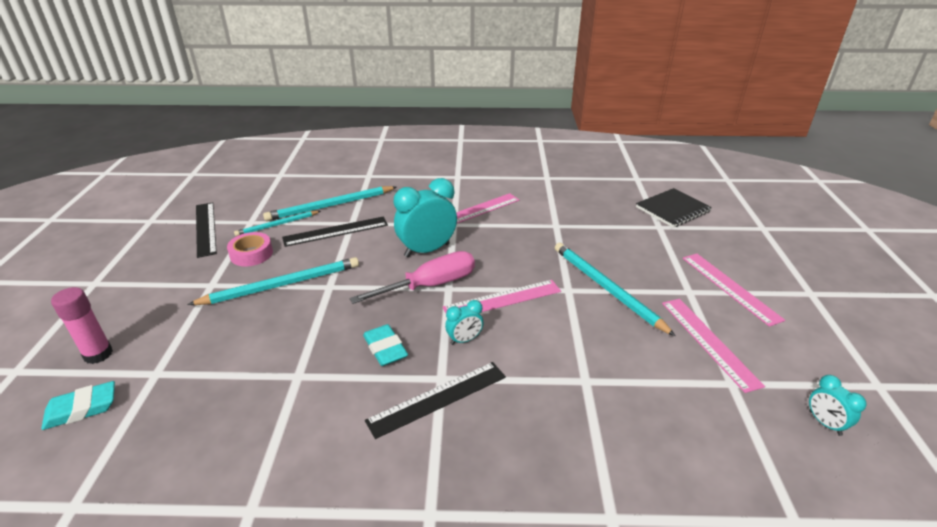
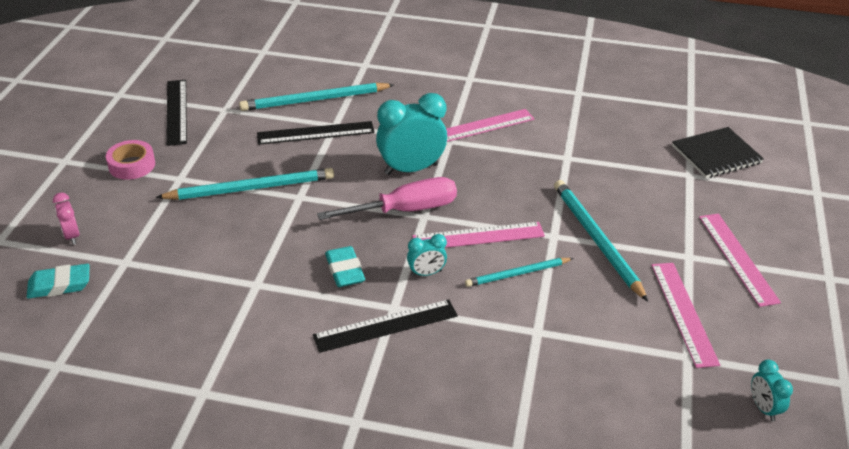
camera: 10 degrees right, 5 degrees up
pink glue stick [51,287,113,364] -> pink clock [53,193,80,245]
pink tape [227,232,273,266] -> pink tape moved to [106,140,155,180]
turquoise pencil [234,211,321,236] -> turquoise pencil moved to [465,258,574,287]

